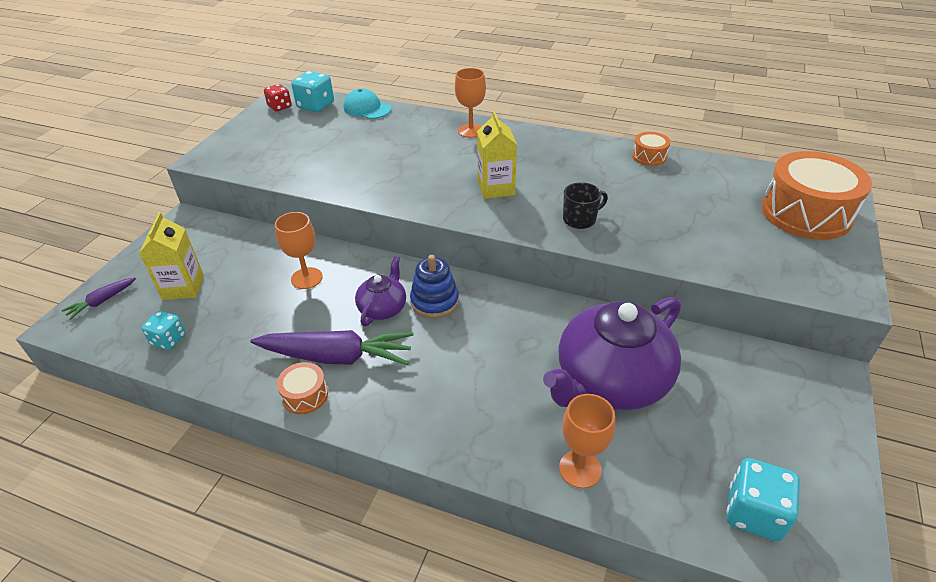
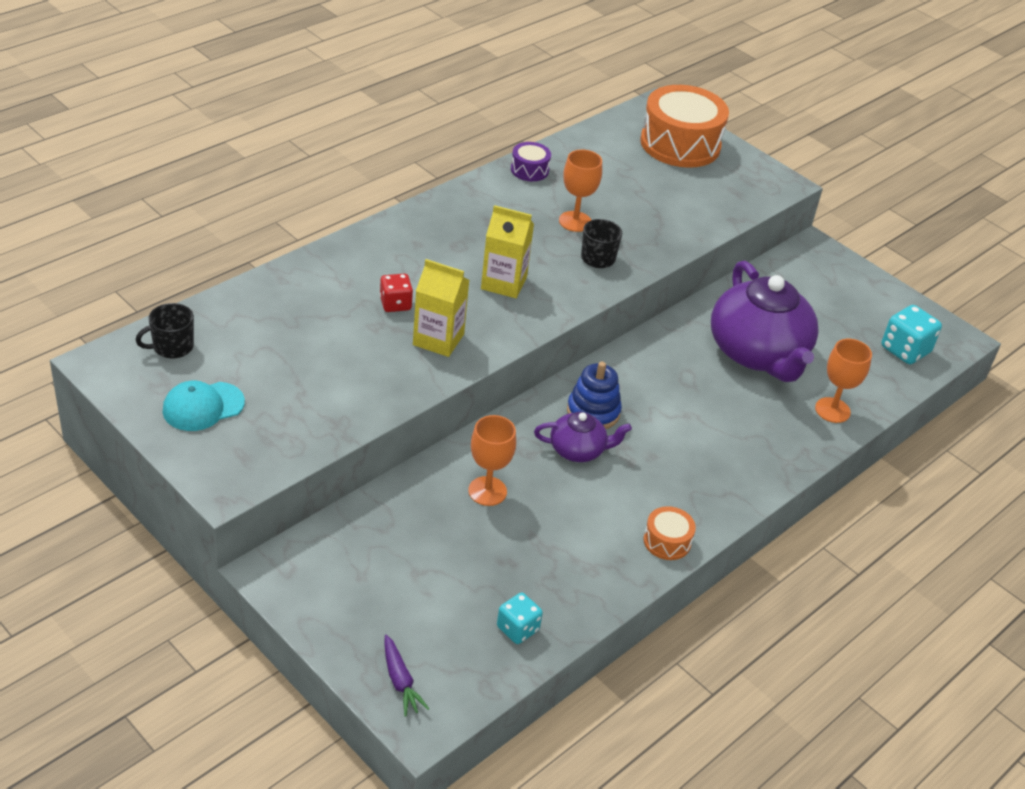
camera: 70 degrees left, 0 degrees up
yellow carton [139,212,204,300] -> yellow carton moved to [413,259,469,357]
purple carrot [250,330,414,365] -> none
red dice [264,84,292,112] -> red dice moved to [380,274,413,312]
turquoise dice [291,71,334,112] -> black mug [135,303,194,358]
turquoise cap [344,88,391,119] -> turquoise cap moved to [163,381,245,431]
purple teapot [355,256,406,326] -> purple teapot turned 135 degrees clockwise [534,412,632,462]
orange goblet [455,68,486,138] -> orange goblet moved to [559,150,602,232]
orange drum [632,132,671,166] -> purple drum [511,142,551,181]

